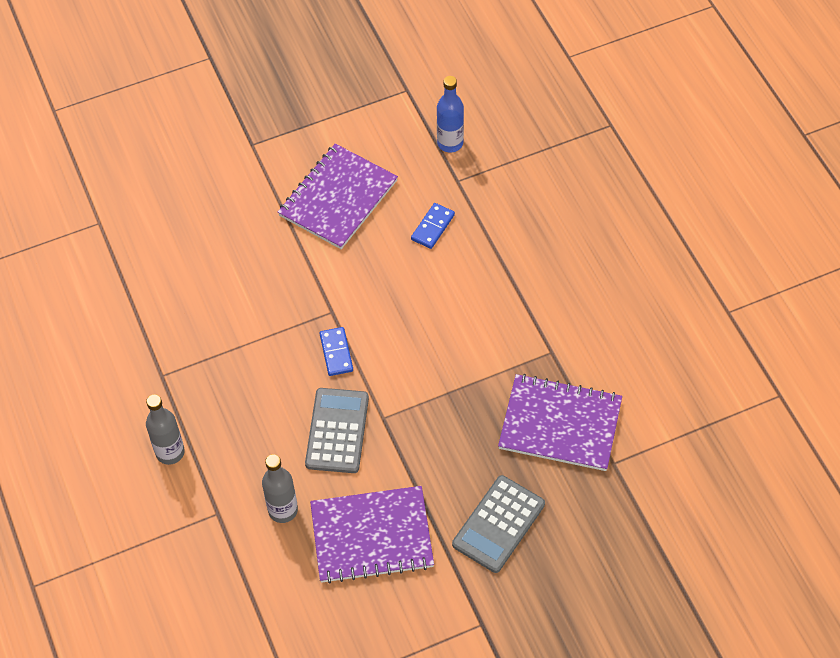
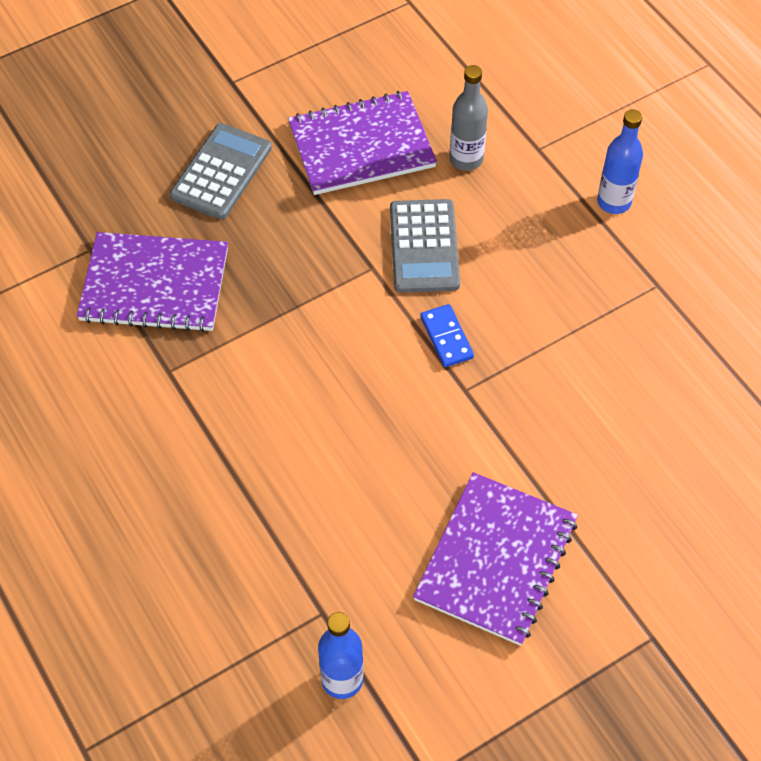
camera: 170 degrees right, 0 degrees up
grey bottle [146,394,185,465] -> blue bottle [597,109,643,214]
blue domino [411,203,455,249] -> none

